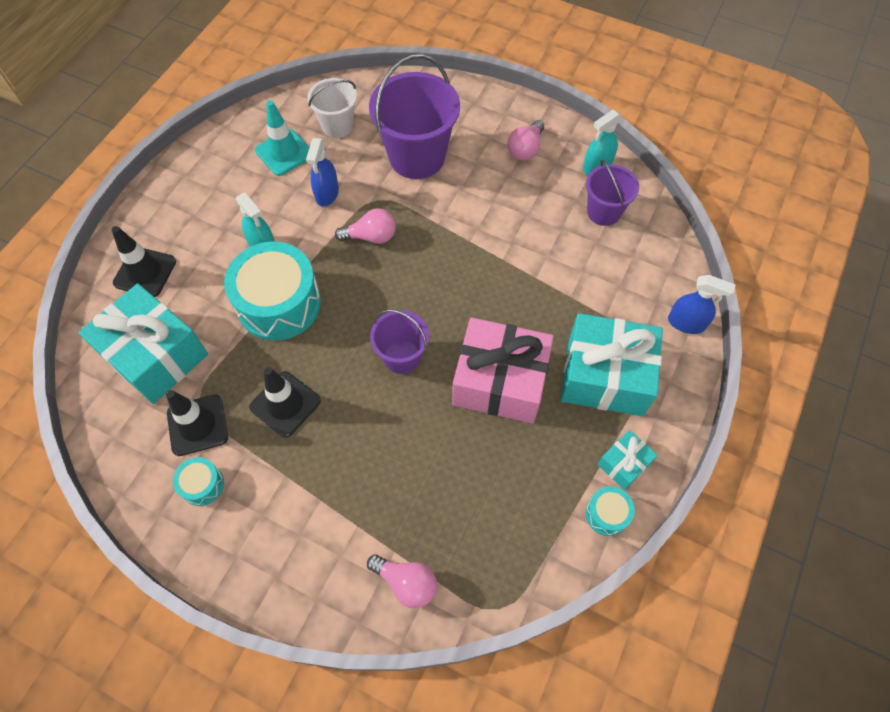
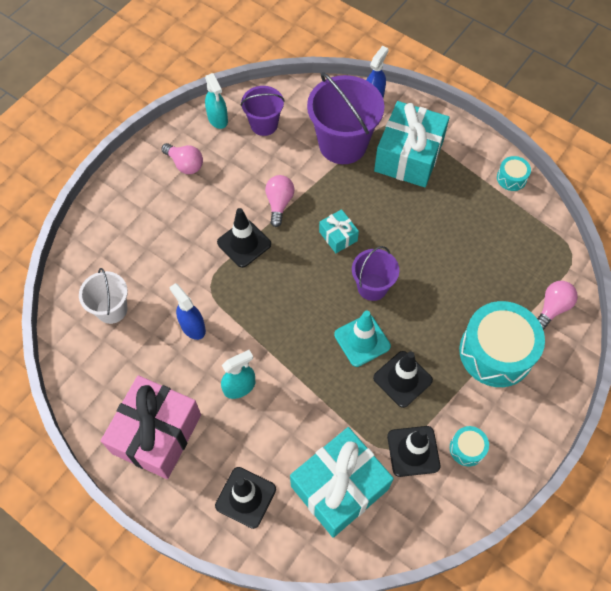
camera: 80 degrees left, 0 degrees up
turquoise drum [224,242,321,341] -> turquoise drum moved to [459,301,545,387]
turquoise traffic cone [255,100,310,176] -> turquoise traffic cone moved to [334,311,391,367]
blue spray bottle [306,138,339,207] -> blue spray bottle turned 150 degrees counterclockwise [169,283,206,340]
pink light bulb [335,208,396,244] -> pink light bulb moved to [265,175,294,227]
purple bucket [369,54,460,179] -> purple bucket moved to [307,72,384,164]
pink gift [452,317,554,423] -> pink gift moved to [101,375,201,479]
turquoise gift [597,430,658,490] -> turquoise gift moved to [319,209,359,253]
none -> black traffic cone [217,208,271,268]

